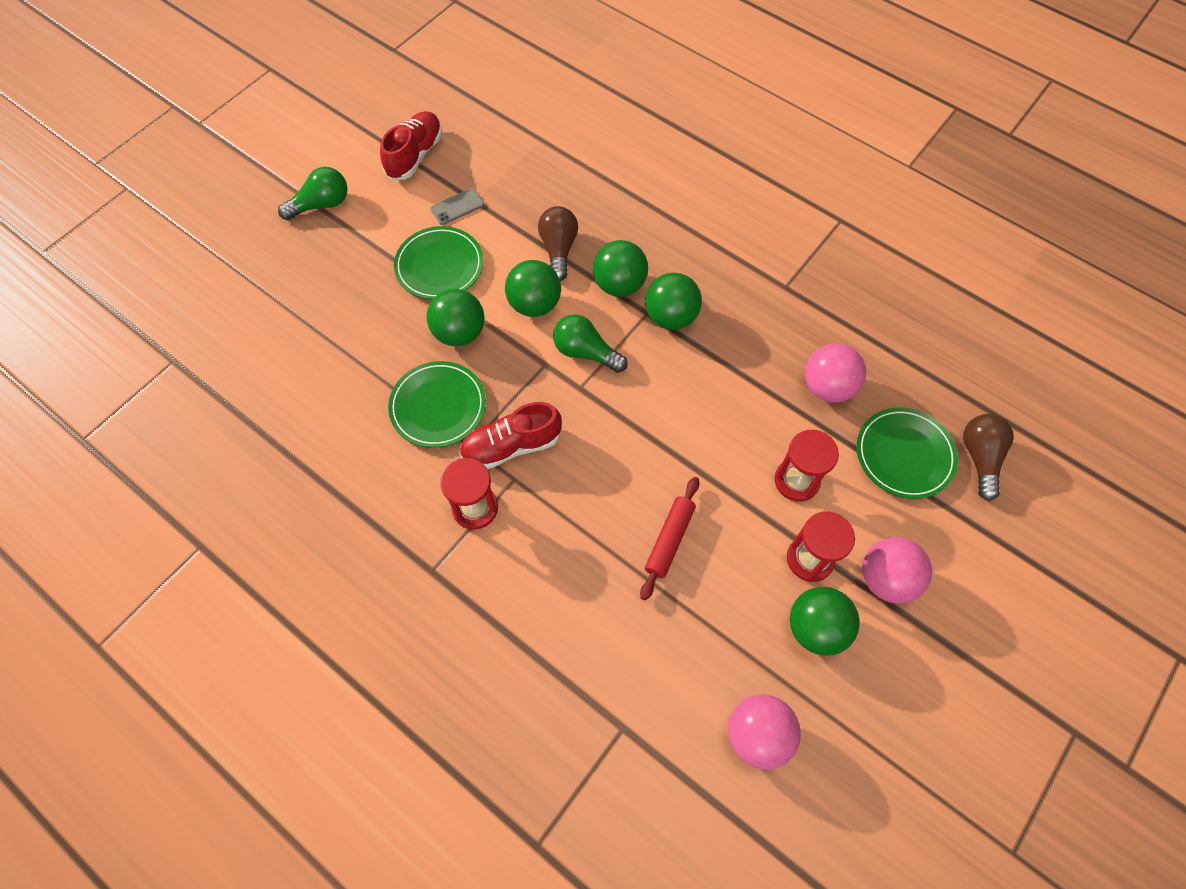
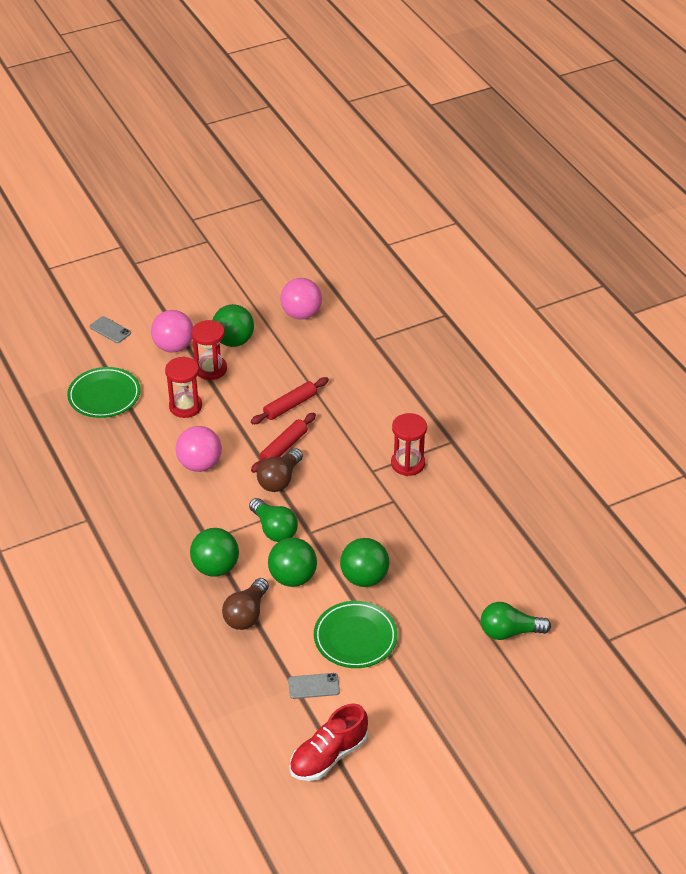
camera: 155 degrees left, 20 degrees down
green light bulb [278,167,347,220] -> green light bulb moved to [481,602,551,640]
green plate [388,361,486,448] -> none
red shoe [459,402,562,469] -> none
green ball [645,273,702,330] -> none
pink ball [805,343,866,403] -> pink ball moved to [176,426,222,472]
brown light bulb [963,414,1014,501] -> brown light bulb moved to [257,448,303,492]
none -> grey phone [90,316,131,343]
none -> red rolling pin [251,412,316,473]

